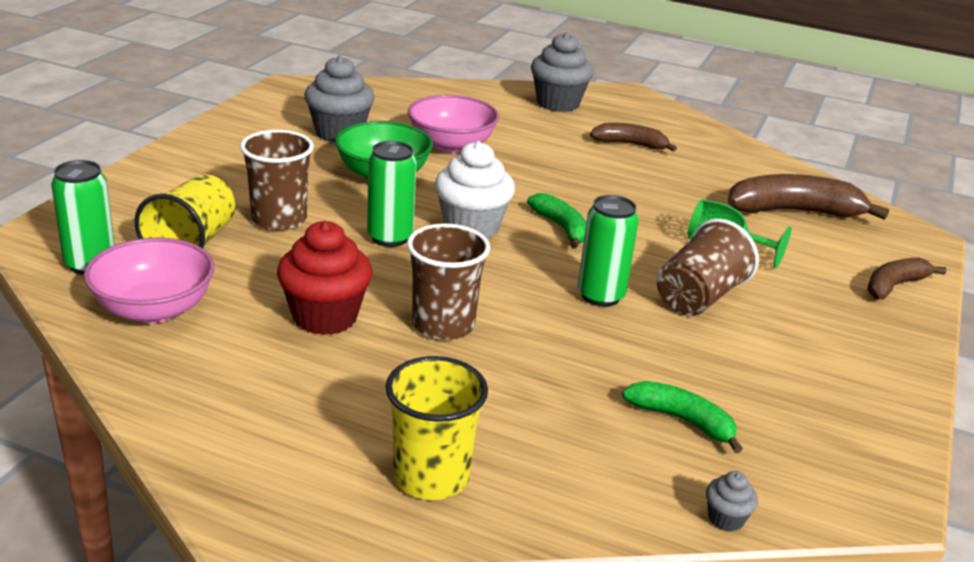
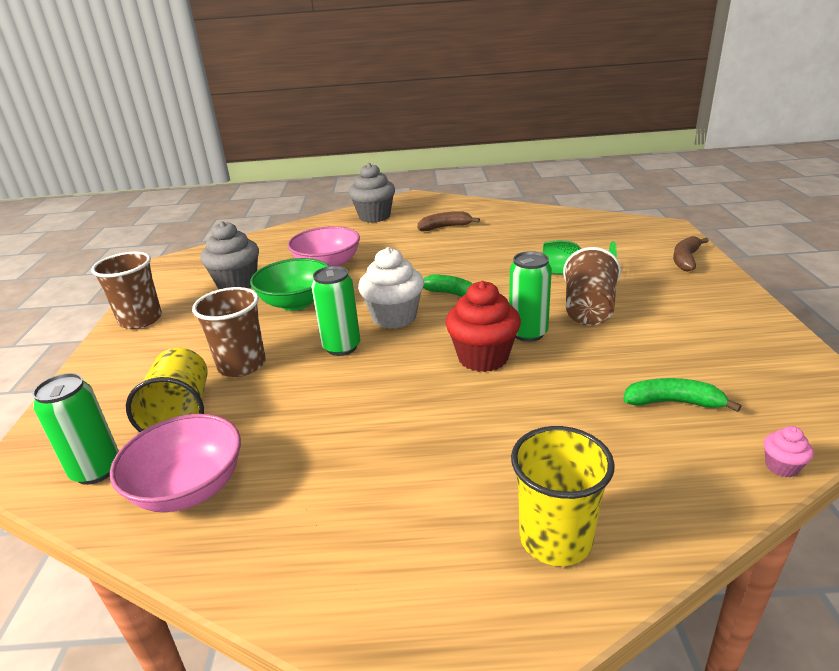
camera: 20 degrees left, 0 degrees up
red cupcake [277,221,373,335] -> red cupcake moved to [446,281,521,372]
brown cup [407,223,490,340] -> brown cup moved to [91,252,162,329]
grey cupcake [706,471,758,531] -> pink cupcake [764,426,814,477]
brown banana [728,174,889,220] -> none

